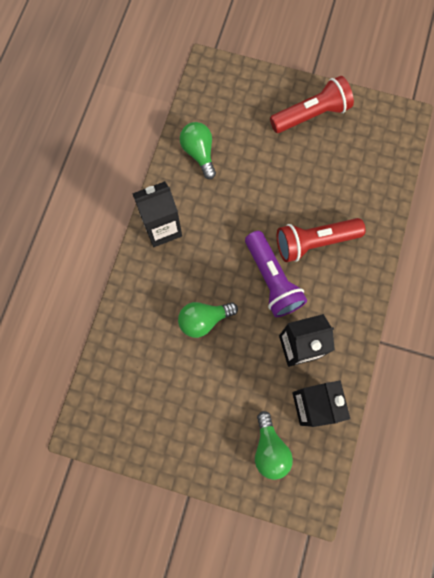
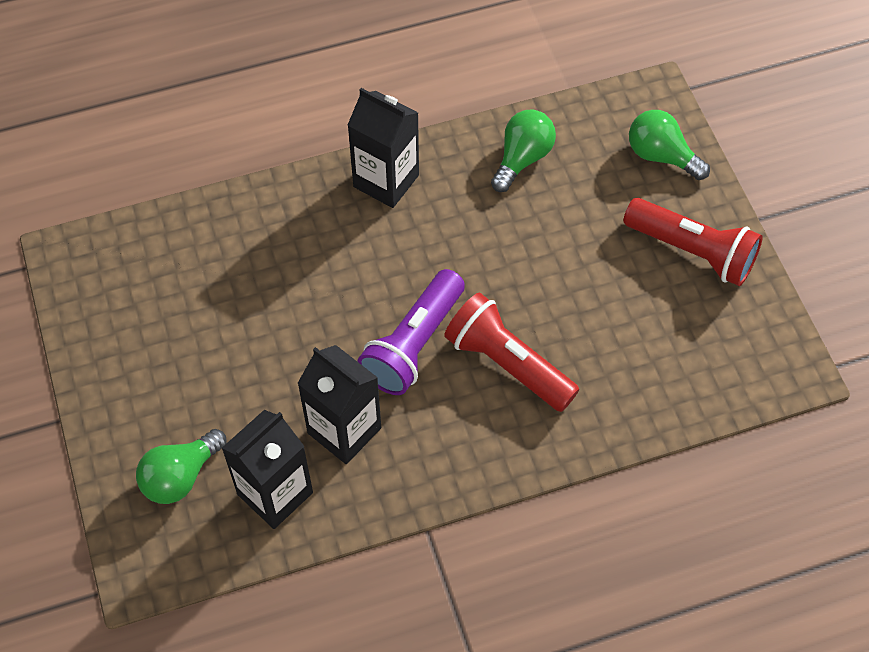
camera: 55 degrees right, 15 degrees down
green light bulb [178,302,238,338] -> green light bulb moved to [629,110,710,180]

